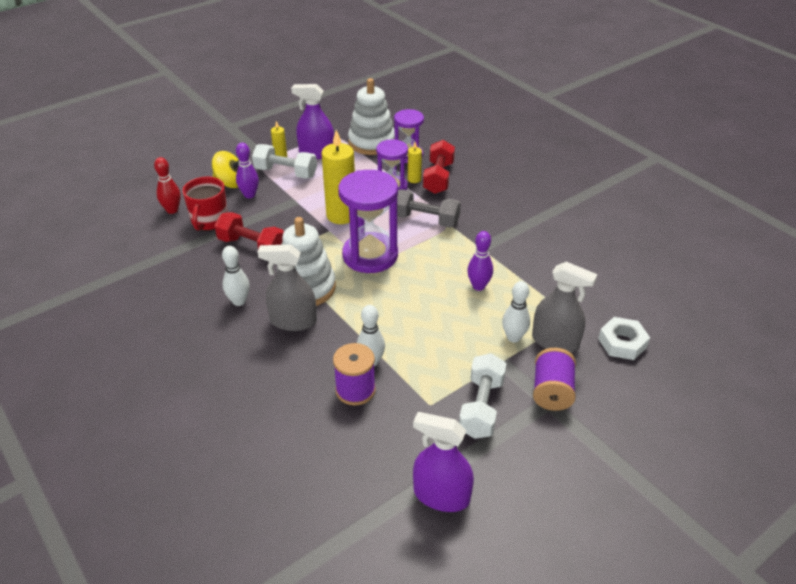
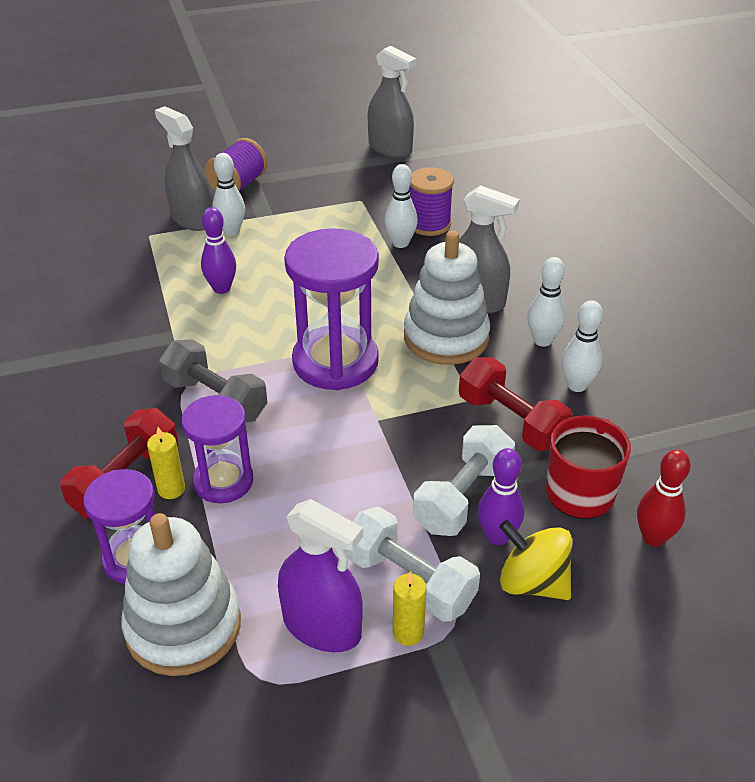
camera: 160 degrees left, 0 degrees up
yellow candle [322,130,355,224] -> none
purple spray bottle [413,412,474,512] -> grey spray bottle [368,46,416,158]
white dumbbell [459,353,506,439] -> white dumbbell moved to [413,425,515,536]
white nut [598,317,650,360] -> none
none -> white bowling pin [562,300,603,392]

